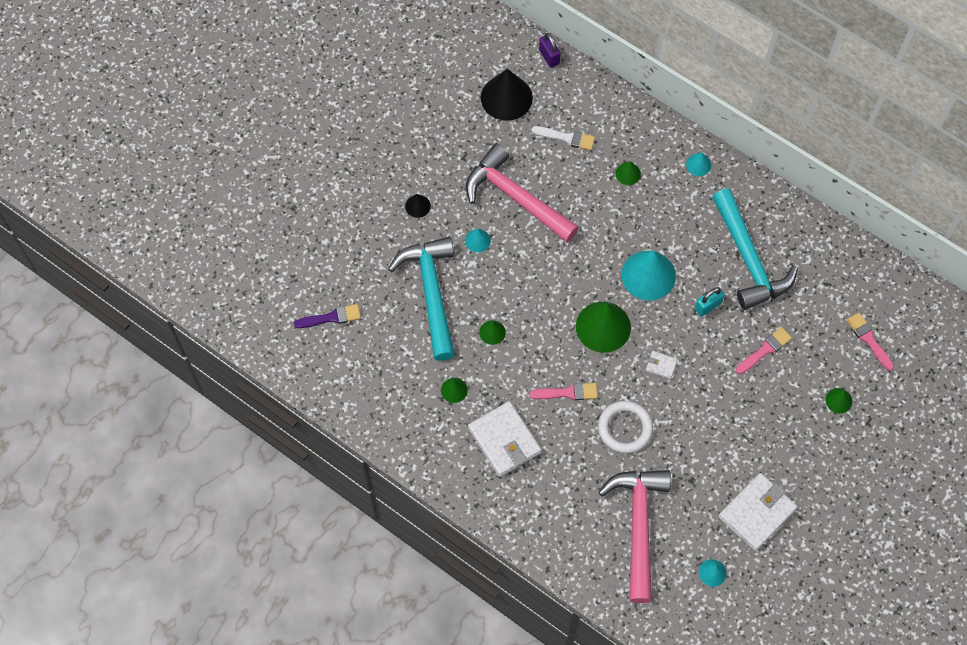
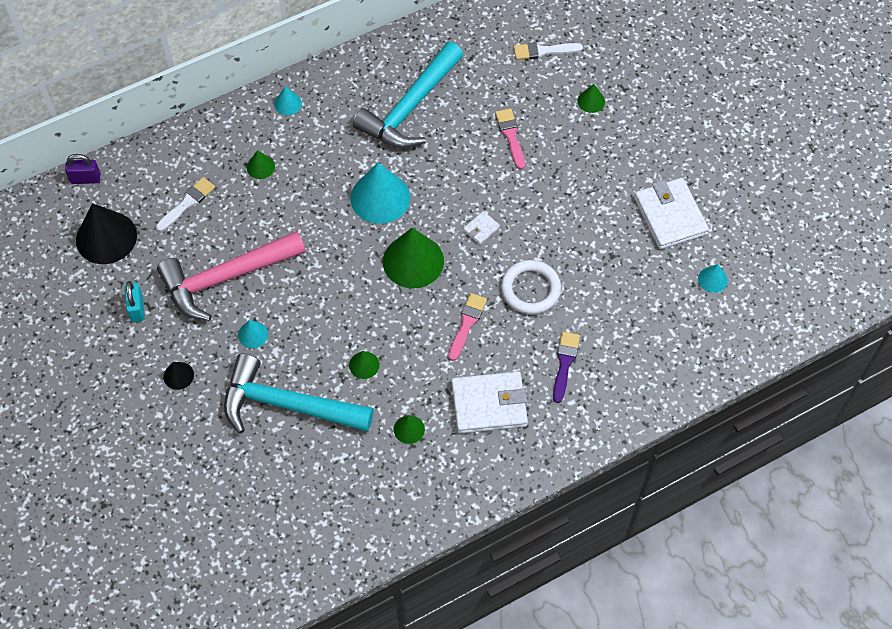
camera: 65 degrees left, 5 degrees down
purple brush [294,304,361,328] -> purple brush moved to [553,332,580,403]
pink hammer [599,470,671,603] -> none
turquoise padlock [695,287,725,317] -> turquoise padlock moved to [125,281,145,322]
turquoise hammer [712,189,798,310] -> turquoise hammer turned 120 degrees clockwise [353,42,463,149]
pink brush [846,313,894,371] -> white brush [514,42,583,60]

